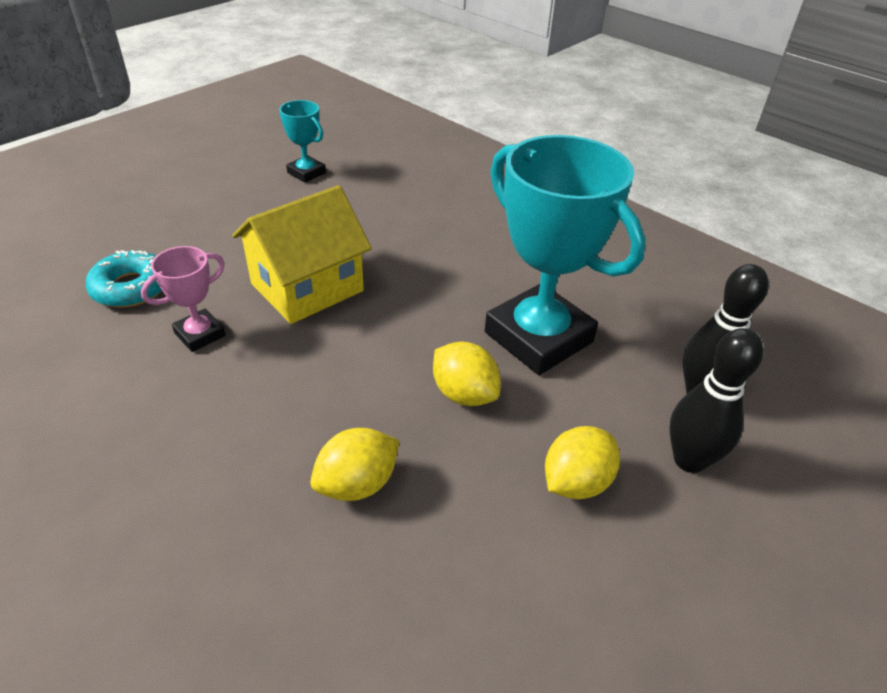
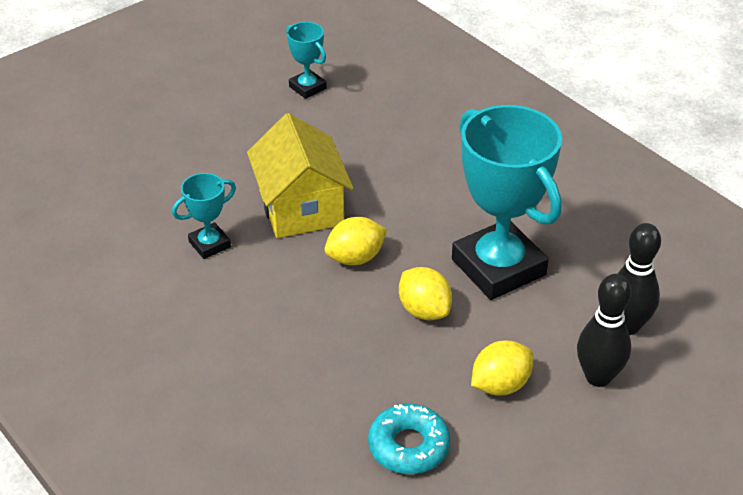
camera: 10 degrees right, 0 degrees up
turquoise donut [86,250,162,308] -> turquoise donut moved to [368,404,450,474]
pink trophy [141,246,226,352] -> turquoise trophy [172,173,236,259]
yellow house [232,185,372,324] -> yellow house turned 75 degrees counterclockwise [247,113,354,238]
yellow lemon [310,428,399,501] -> yellow lemon moved to [325,217,387,265]

